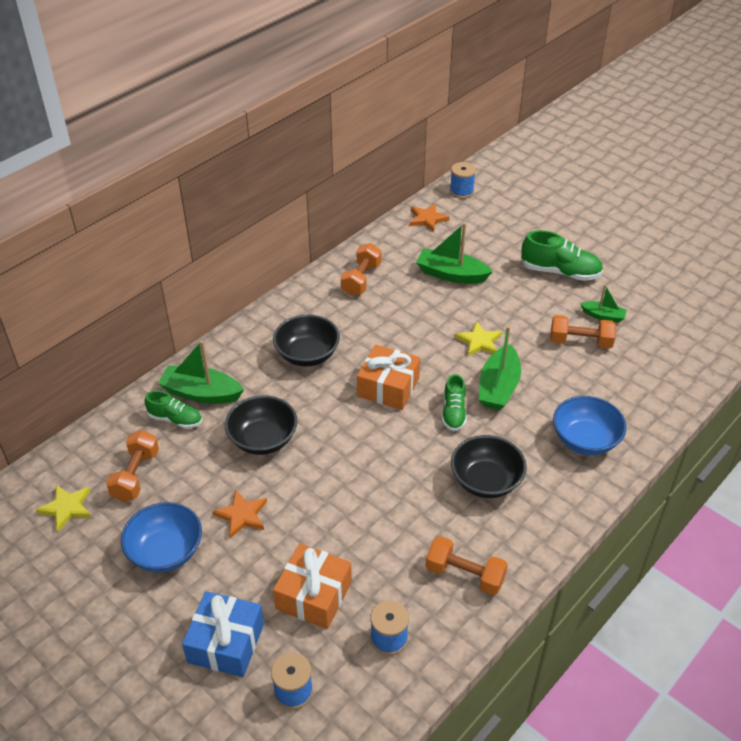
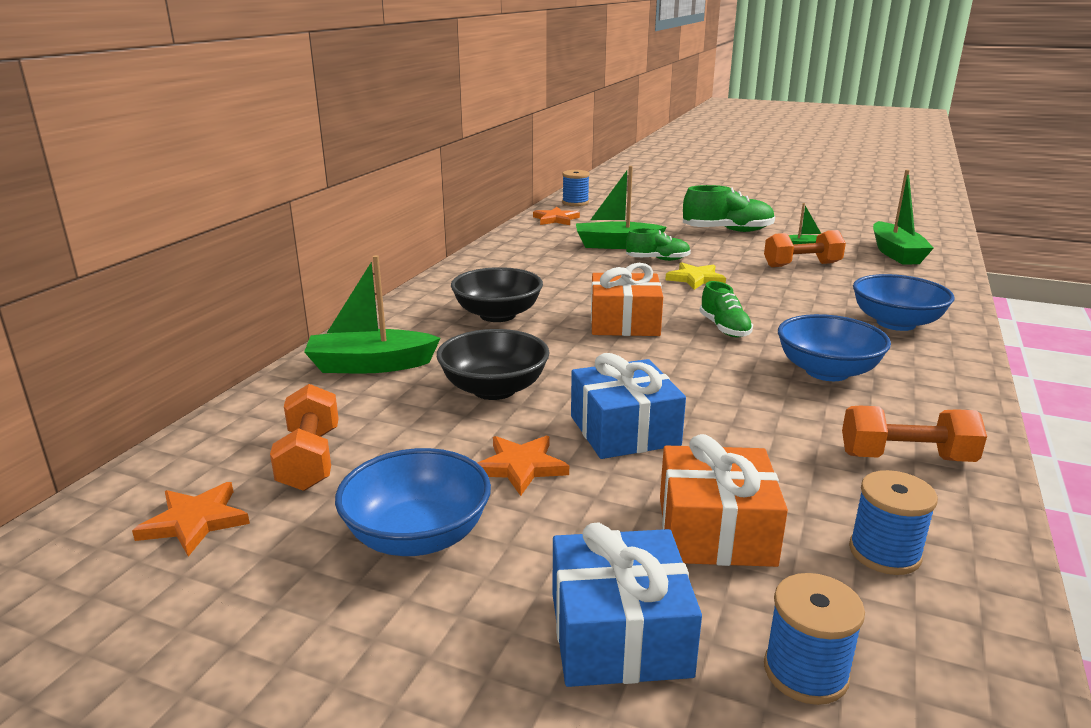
camera: 20 degrees left, 20 degrees down
yellow star [36,485,91,532] -> orange star [132,482,250,557]
green shoe [145,391,202,429] -> green shoe moved to [626,228,691,261]
orange dumbbell [341,243,381,296] -> none
black bowl [451,435,527,498] -> blue bowl [778,314,891,381]
green boat [479,326,521,410] -> green boat moved to [873,170,934,265]
none -> blue gift [571,353,686,459]

